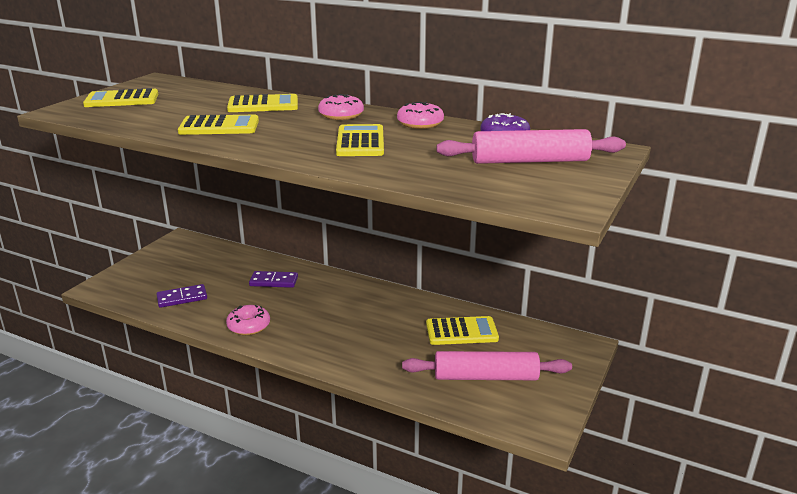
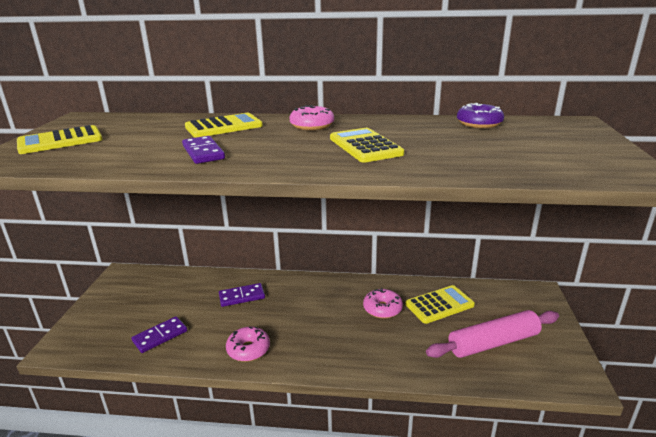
camera: 20 degrees left, 0 degrees up
yellow calculator [178,115,259,135] -> purple domino [182,136,225,164]
pink donut [397,102,444,129] -> pink donut moved to [363,288,403,319]
pink rolling pin [436,129,626,164] -> none

